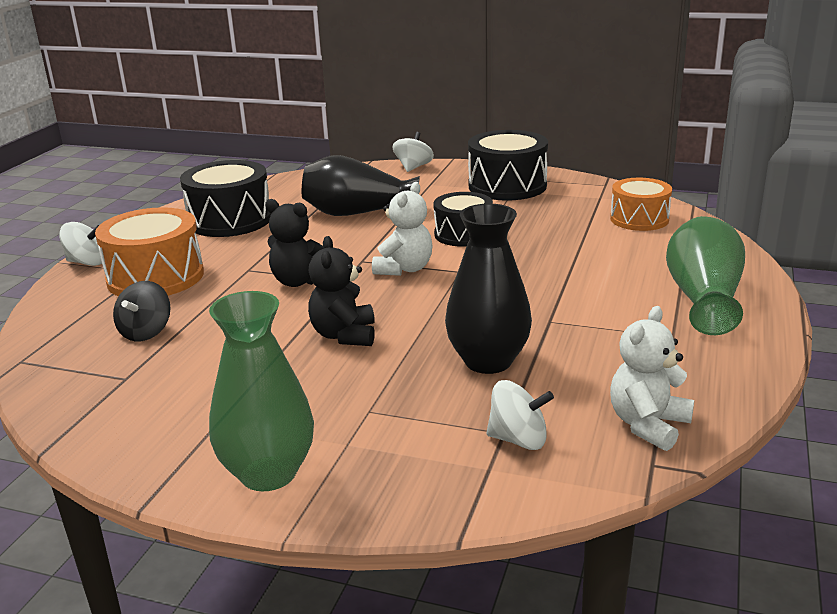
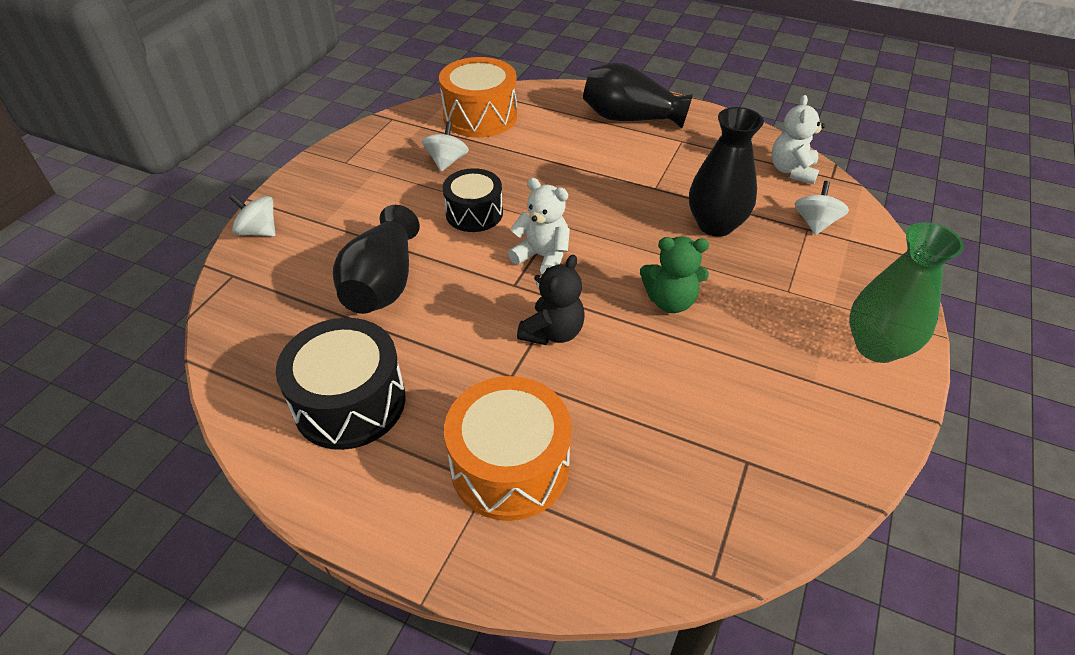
camera: 85 degrees left, 20 degrees up
white spinning top [59,222,105,266] -> white spinning top moved to [422,122,469,172]
black spinning top [113,281,171,341] -> none
black teddy bear [308,236,375,346] -> green teddy bear [640,236,709,313]
black drum [468,130,548,201] -> none
orange drum [610,178,672,231] -> orange drum [439,57,517,138], size x1.51
white teddy bear [610,306,694,451] -> white teddy bear turned 60 degrees clockwise [772,95,825,185]
green vase [666,216,745,335] -> black vase [583,63,693,129]

